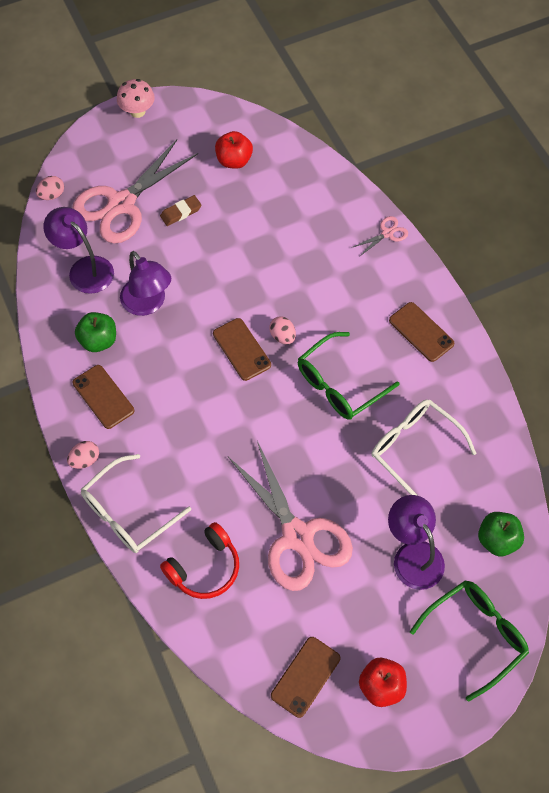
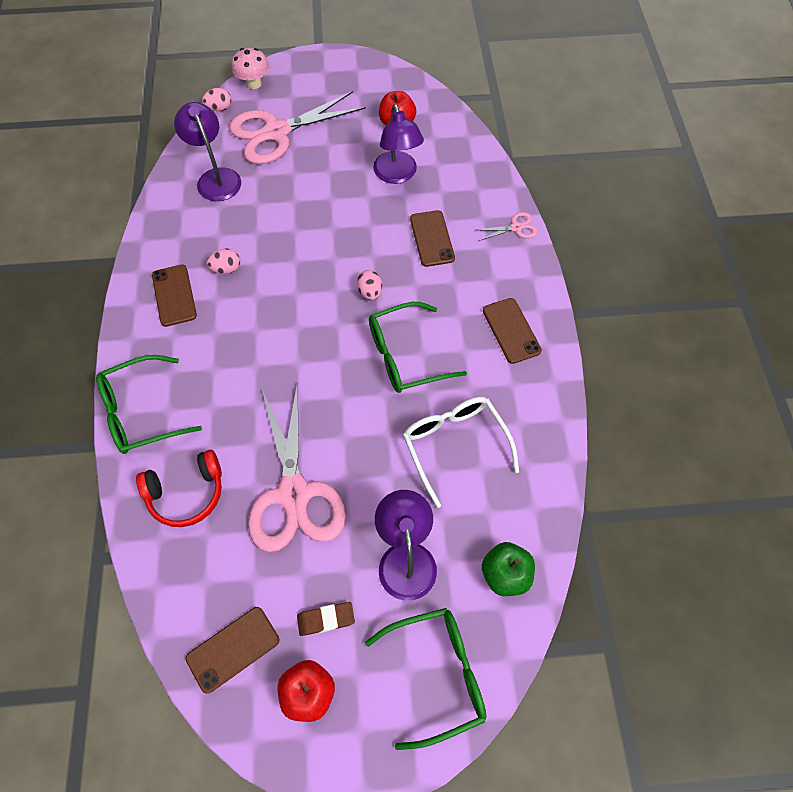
camera: 20 degrees right, 0 degrees up
pink egg [67,441,99,469] -> pink egg moved to [207,249,240,274]
green apple [75,312,116,352] -> none
white glasses [81,454,191,553] -> green glasses [96,355,202,454]
pink mushroom [117,79,155,118] -> pink mushroom moved to [232,48,269,89]
purple lamp [120,251,171,316] -> purple lamp moved to [373,104,424,184]
brown eraser [160,195,202,226] -> brown eraser moved to [297,602,355,636]
brown phone [213,318,271,381] -> brown phone moved to [410,210,455,267]

